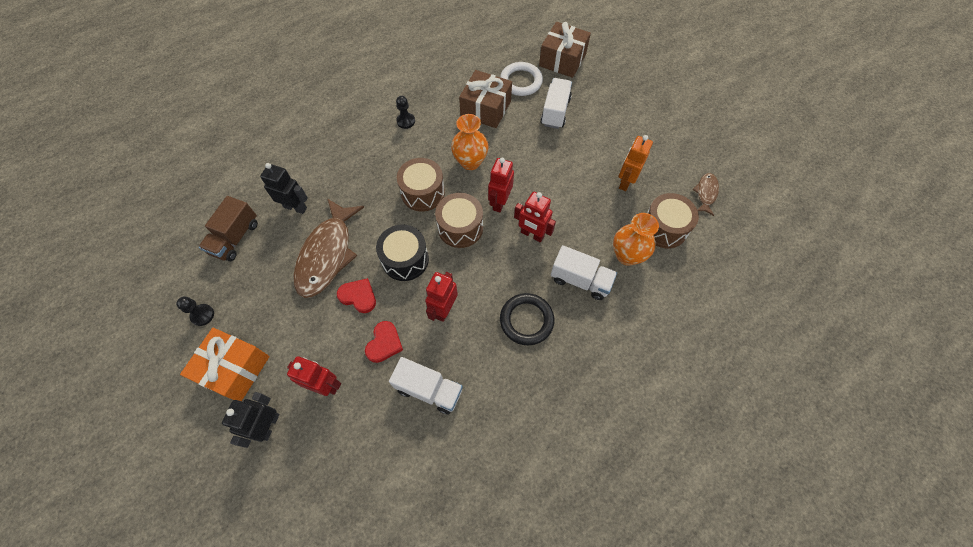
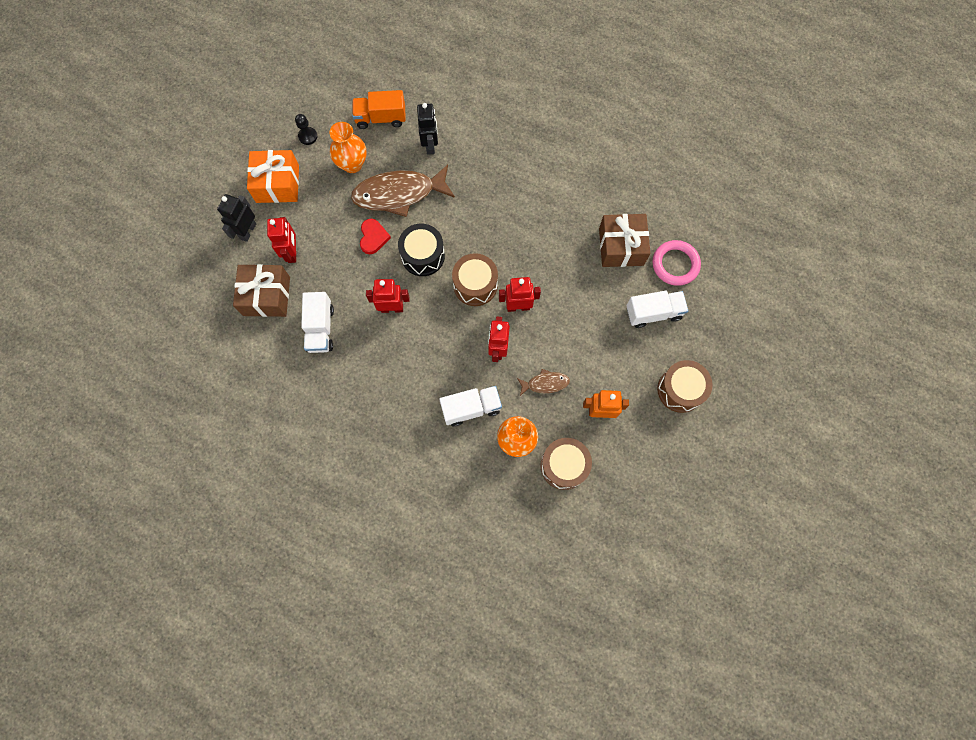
camera: 65 degrees right, 10 degrees up
brown truck [199,196,258,262] -> orange truck [352,90,406,129]
black robot [222,392,280,448] -> black robot turned 60 degrees counterclockwise [217,194,256,242]
red heart [365,321,403,363] -> none
black pawn [396,96,415,129] -> none
brown drum [397,158,445,211] -> brown drum moved to [657,360,713,413]
orange vase [451,114,489,170] -> orange vase moved to [329,122,367,173]
white ring [500,62,543,96] -> pink ring [652,240,701,286]
black ring [500,293,554,345] -> none
brown gift [539,22,591,78] -> brown gift moved to [233,264,290,317]
white truck [551,245,617,300] -> white truck turned 105 degrees counterclockwise [439,386,502,426]
brown fish [693,173,719,216] -> brown fish moved to [517,369,570,396]

